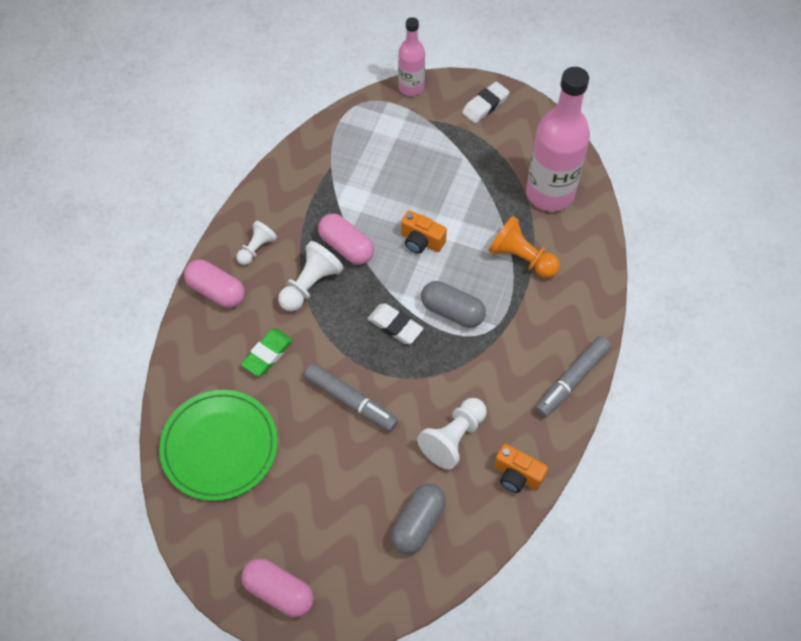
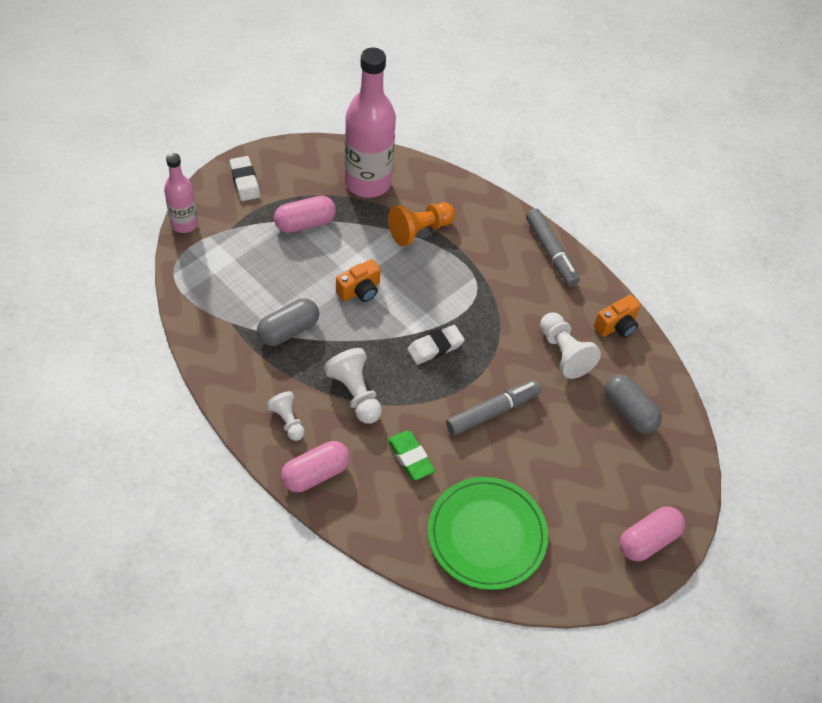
camera: 70 degrees left, 5 degrees down
pink capsule [318,213,374,265] -> pink capsule moved to [274,196,336,233]
grey capsule [421,281,486,328] -> grey capsule moved to [257,298,319,346]

